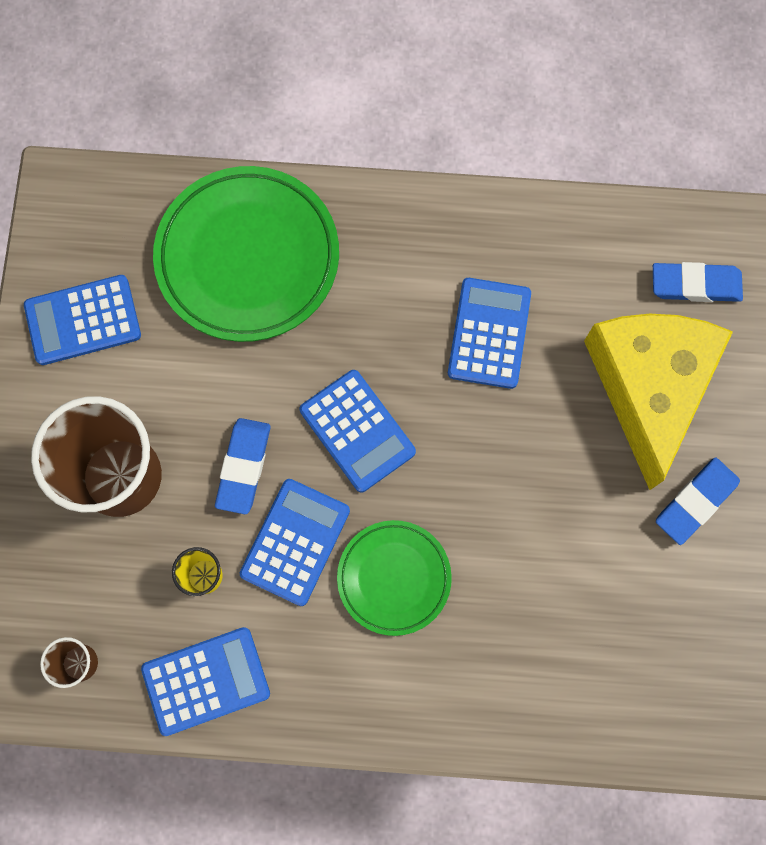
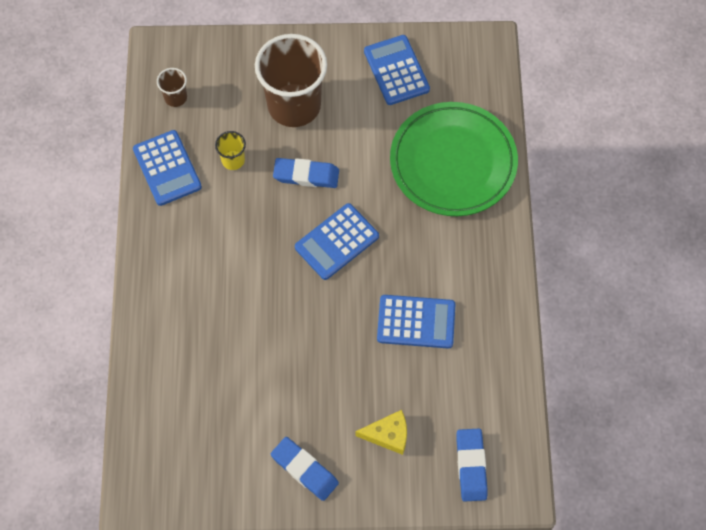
camera: 85 degrees right, 10 degrees down
blue calculator [240,479,350,606] -> none
green plate [337,520,452,636] -> none
yellow cheese [584,314,733,490] -> yellow cheese [355,410,407,455], size x0.42

